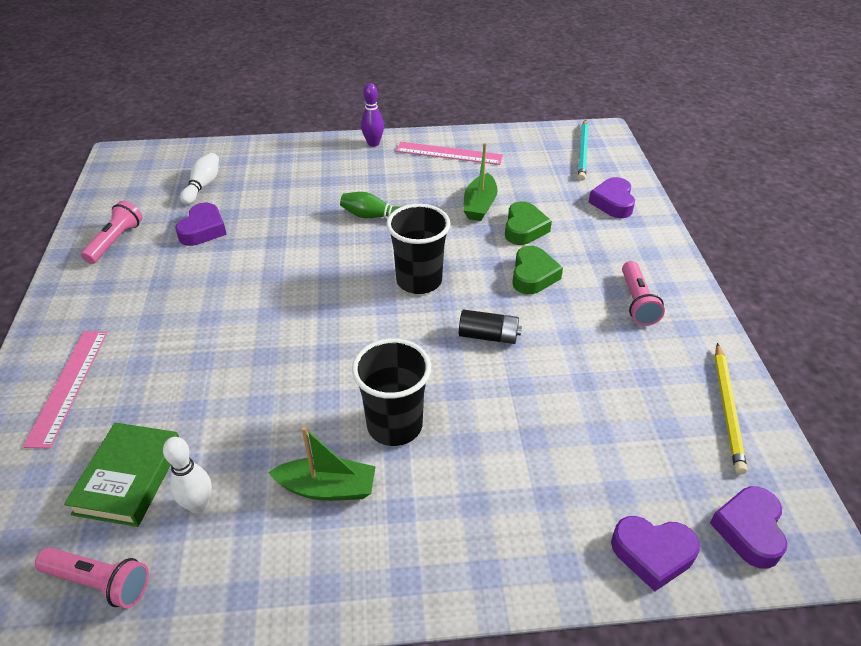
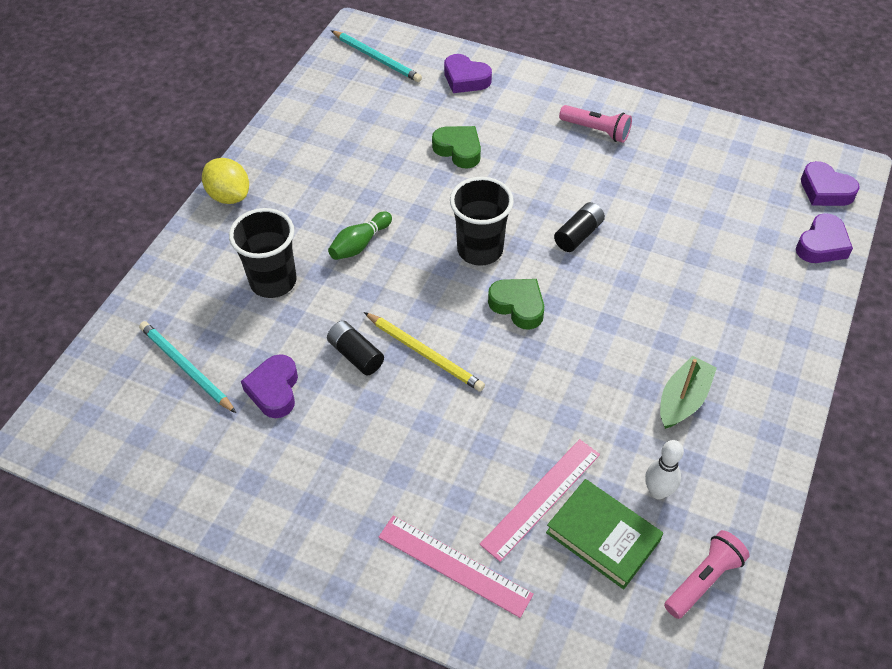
camera: 60 degrees left, 10 degrees up
pink flashlight [81,201,142,264] -> none
purple heart [175,202,227,246] -> purple heart turned 135 degrees counterclockwise [241,354,298,418]
white bowling pin [180,153,219,205] -> turquoise pencil [139,321,236,413]
black cup [352,338,431,446] -> black cup moved to [229,208,297,298]
purple bowling pin [361,83,384,147] -> yellow lemon [202,158,249,204]
pink ruler [396,142,503,165] -> pink ruler moved to [480,439,600,562]
green boat [463,143,497,221] -> none
green heart [512,246,563,294] -> green heart moved to [488,279,544,330]
yellow pencil [715,343,747,474] -> yellow pencil moved to [364,312,485,391]
none -> black battery [327,321,384,375]

